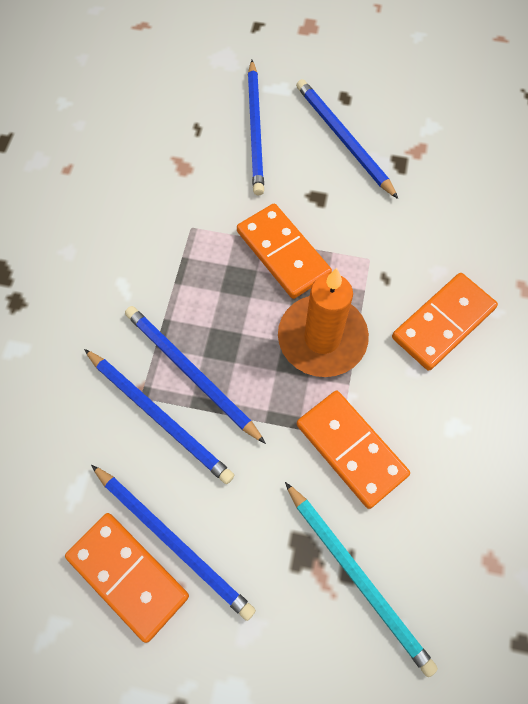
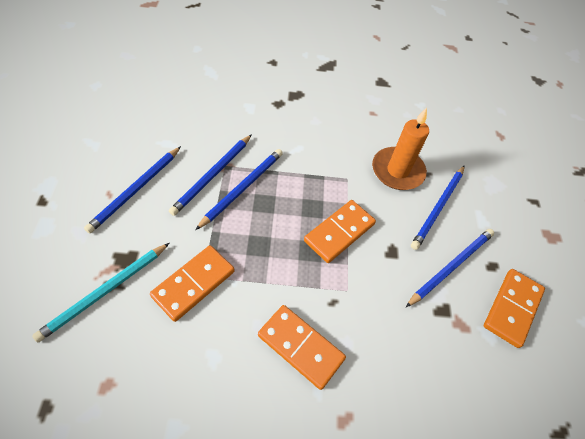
camera: 75 degrees right, 10 degrees down
orange domino [65,513,189,643] -> orange domino moved to [484,269,545,348]
blue pencil [248,60,264,196] -> blue pencil turned 45 degrees counterclockwise [411,165,465,250]
orange candle [278,268,369,377] -> orange candle moved to [372,107,429,190]

